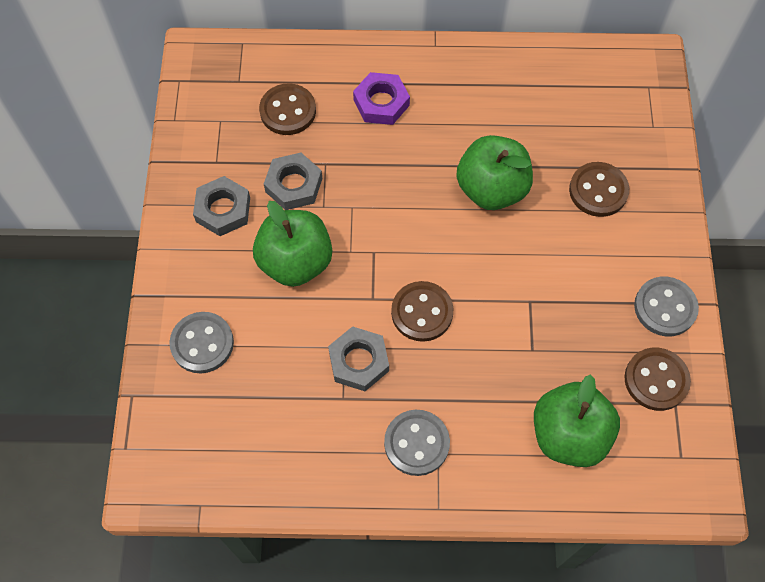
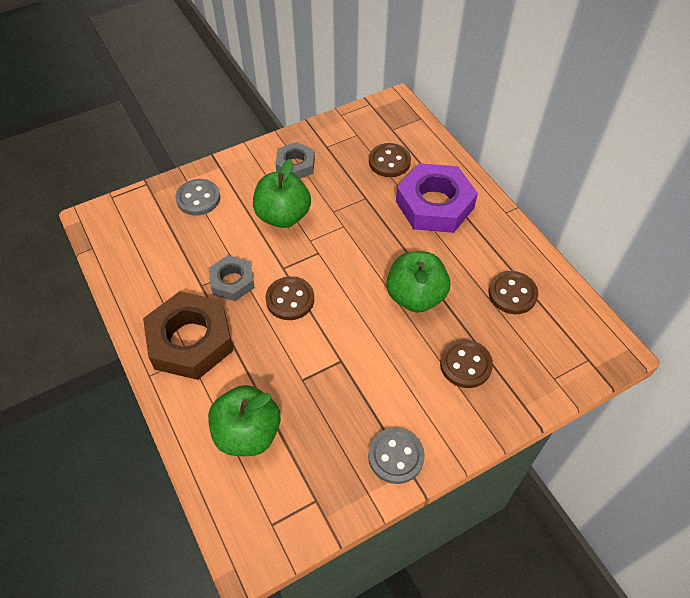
camera: 60 degrees right, 10 degrees down
grey nut [264,153,322,210] -> none
purple nut [353,72,410,125] -> purple nut [396,163,478,233], size x1.77
grey button [384,410,450,476] -> brown nut [143,291,233,380]
brown button [624,348,691,411] -> brown button moved to [488,271,538,314]

